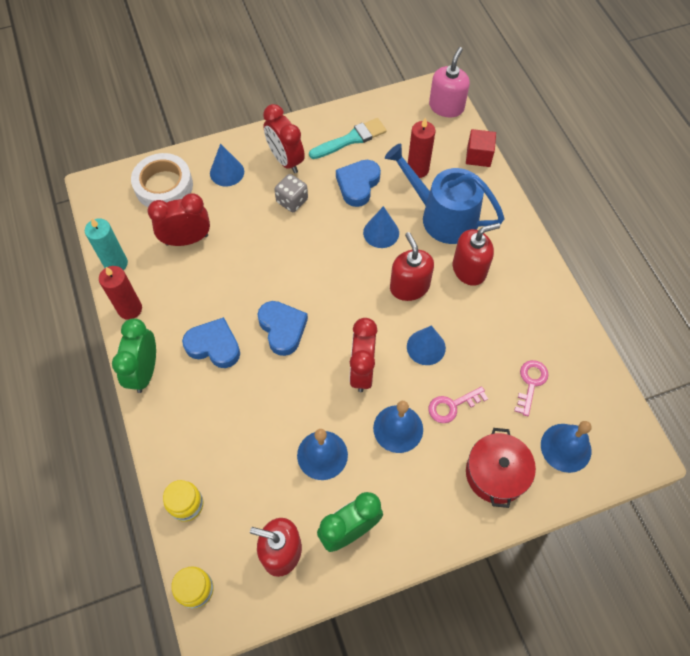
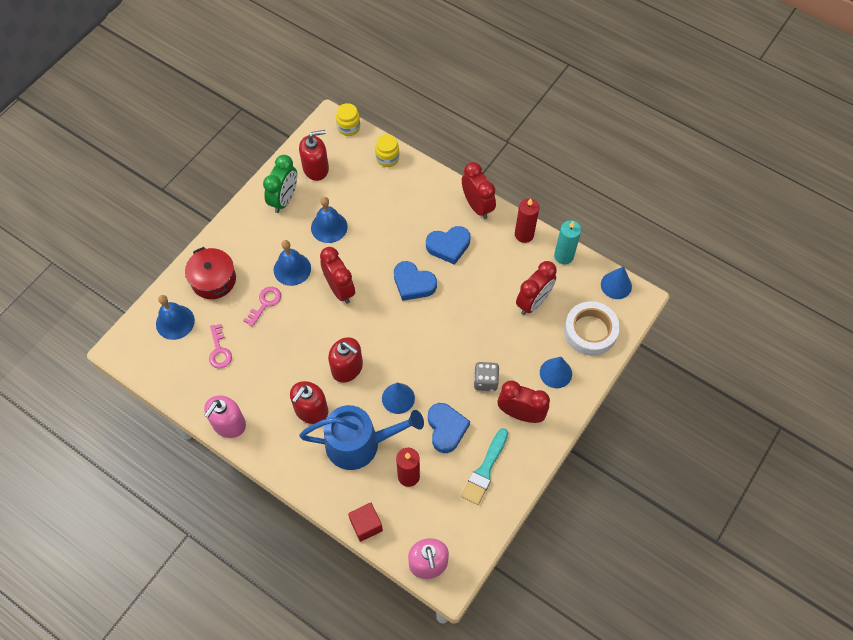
camera: 145 degrees right, 0 degrees up
green clock [112,318,156,393] -> red clock [462,162,496,219]
blue cone [407,326,446,365] -> blue cone moved to [601,266,632,299]
none -> pink soap dispenser [204,395,246,438]

